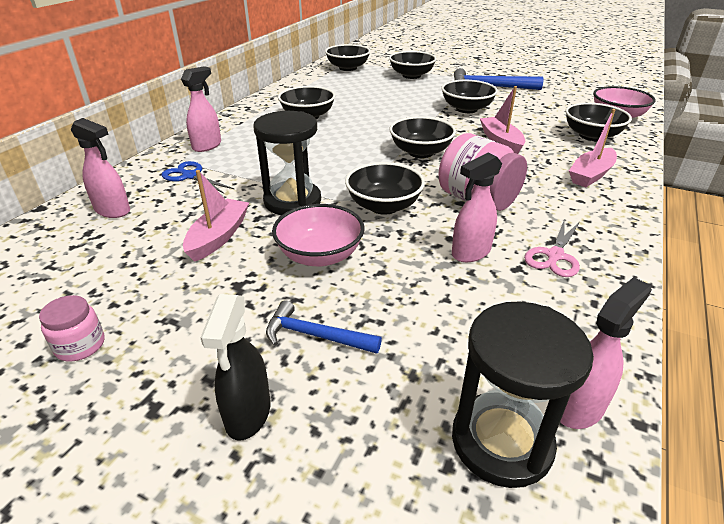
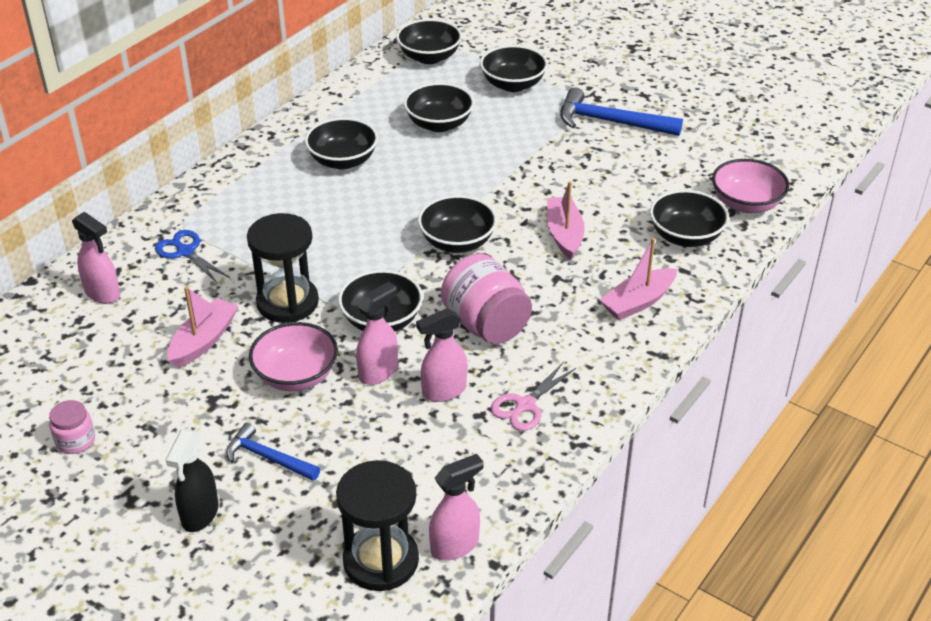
camera: 10 degrees right, 5 degrees up
pink spray bottle [181,66,221,152] -> pink spray bottle moved to [356,282,398,385]
black bowl [441,80,498,113] -> black bowl moved to [404,83,474,132]

